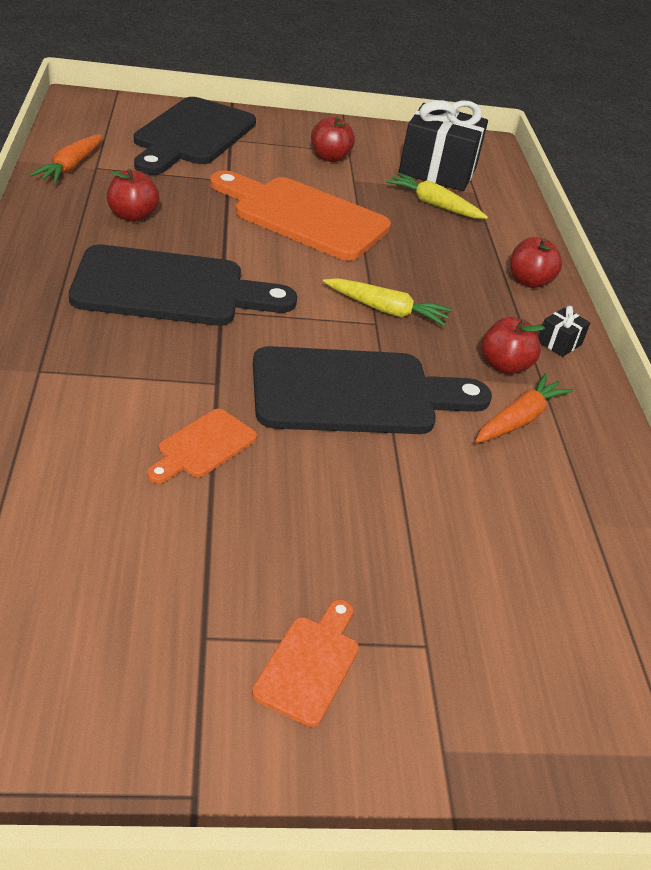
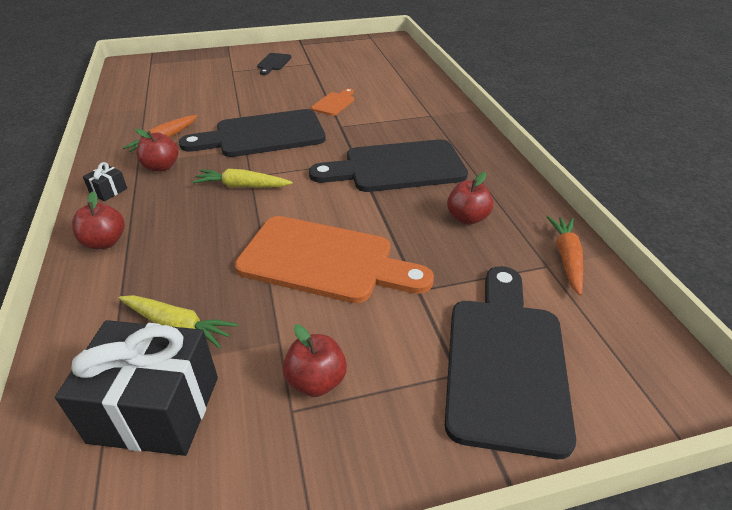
camera: 175 degrees right, 0 degrees up
orange cutting board [252,600,359,727] -> black cutting board [257,53,291,75]

